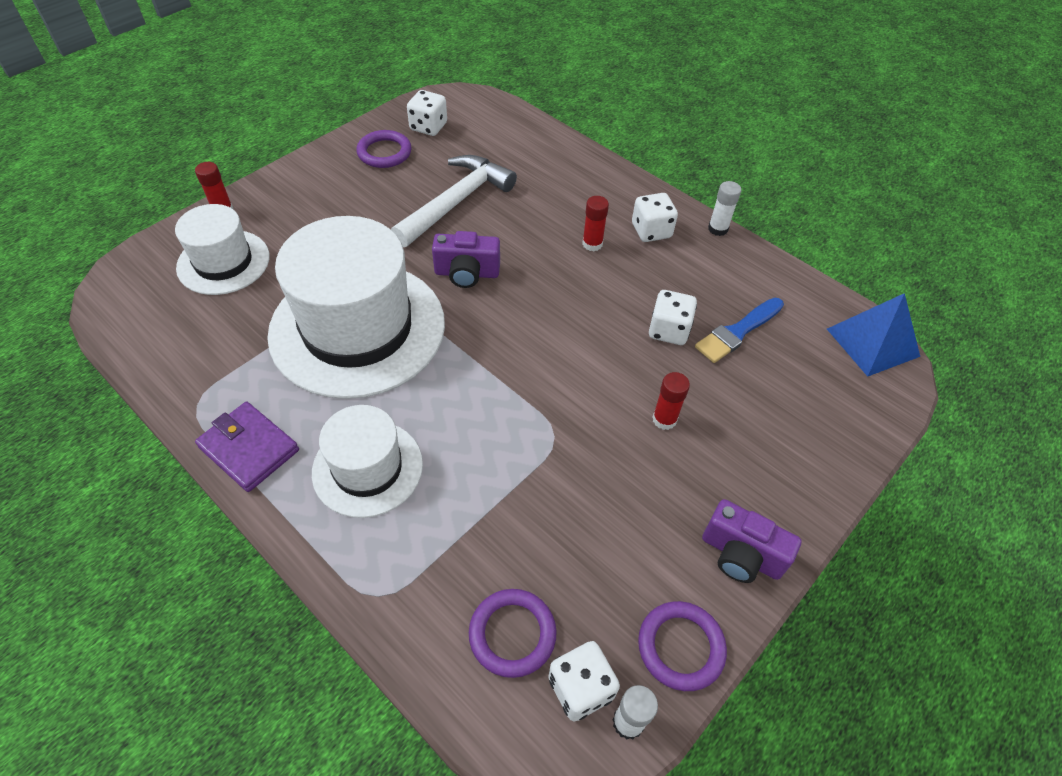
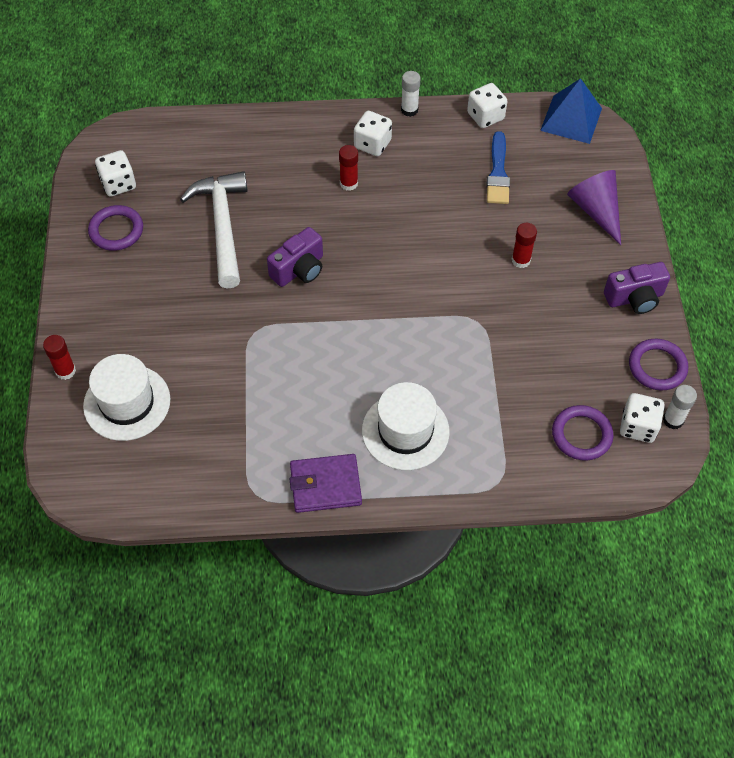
camera: 45 degrees left, 5 degrees up
white hat [267,216,445,399] -> none
white dice [649,290,697,345] -> white dice moved to [467,83,507,128]
none -> purple cone [567,170,621,245]

